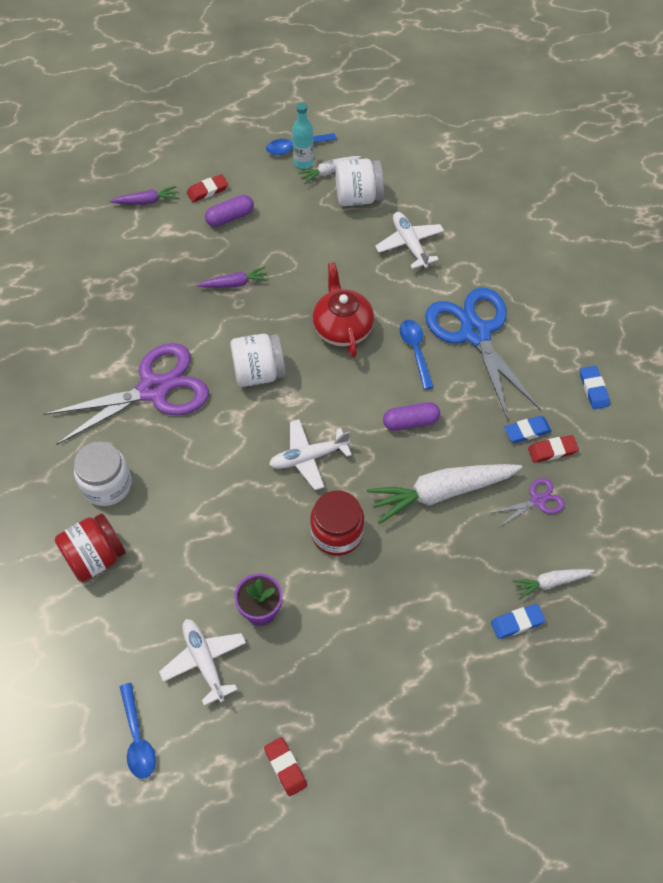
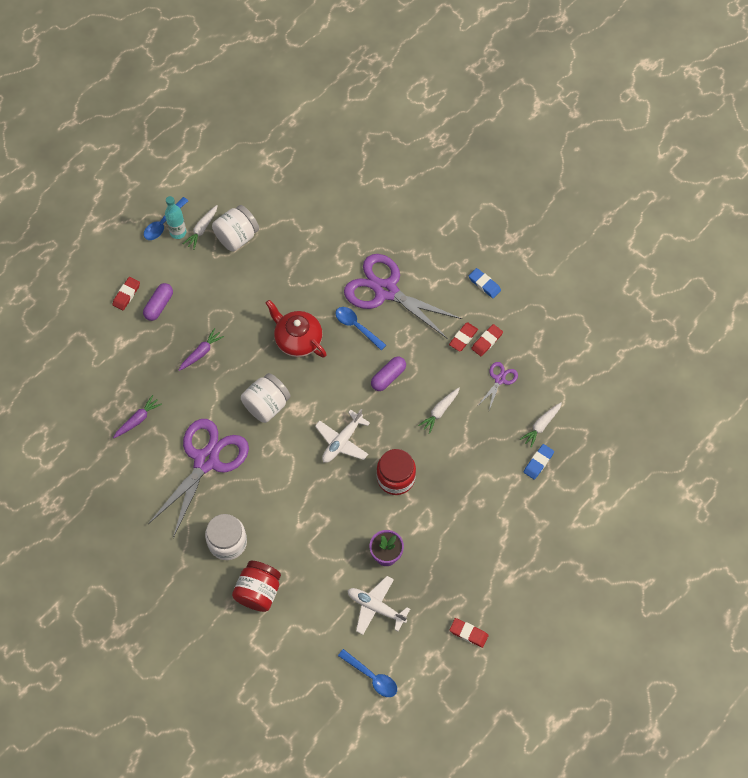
camera: 35 degrees left, 5 degrees up
purple carrot [110,186,178,205] -> purple carrot moved to [113,395,162,438]
white carrot [367,464,522,524] -> white carrot [418,388,460,434], size x0.51
white plane [375,212,444,269] -> none
blue scissors [425,287,541,421] -> purple scissors [344,254,462,339]
blue eraser [504,416,552,443] -> red eraser [449,322,478,352]

